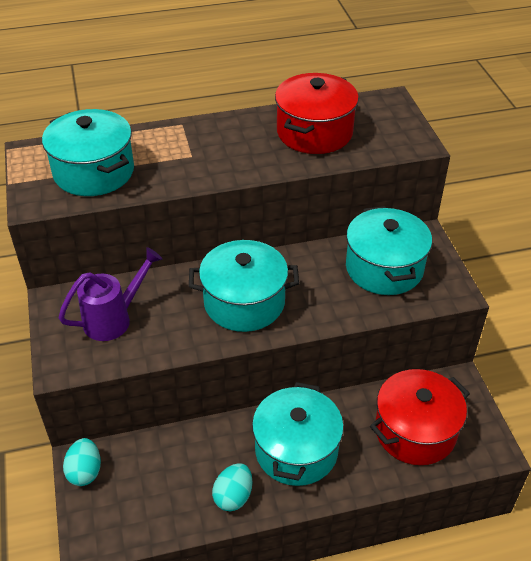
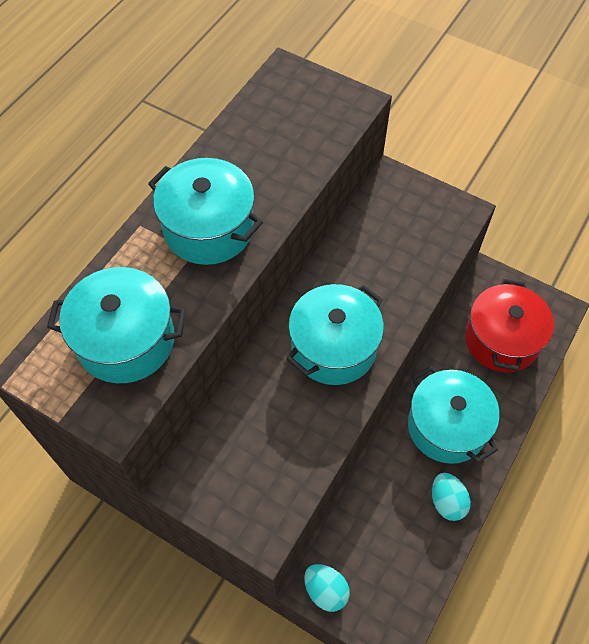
camera: 45 degrees left, 15 degrees up
purple watering can [59,247,162,341] -> none
red pot [275,73,359,154] -> none
turquoise pot [346,206,432,295] -> turquoise pot moved to [148,158,263,265]

